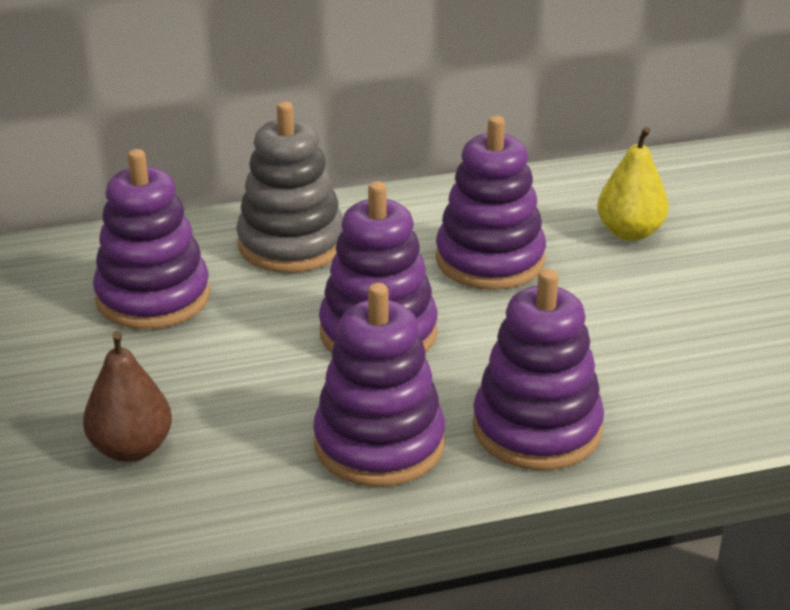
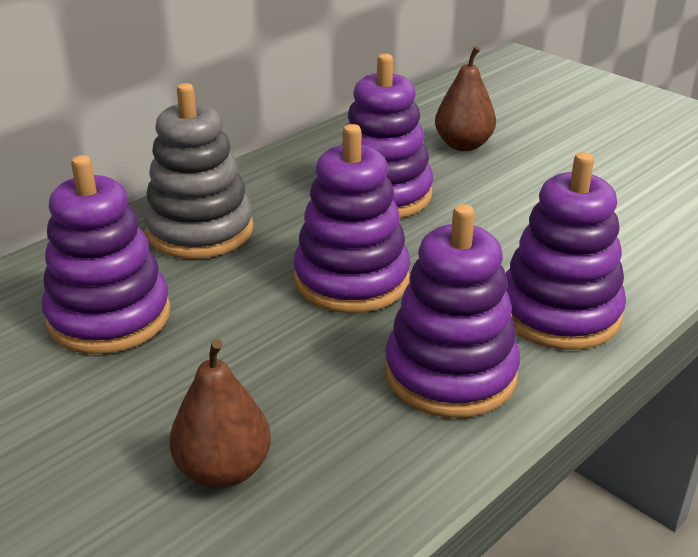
camera: 30 degrees left, 0 degrees up
yellow pear [597,127,669,241] -> brown pear [435,46,496,151]

